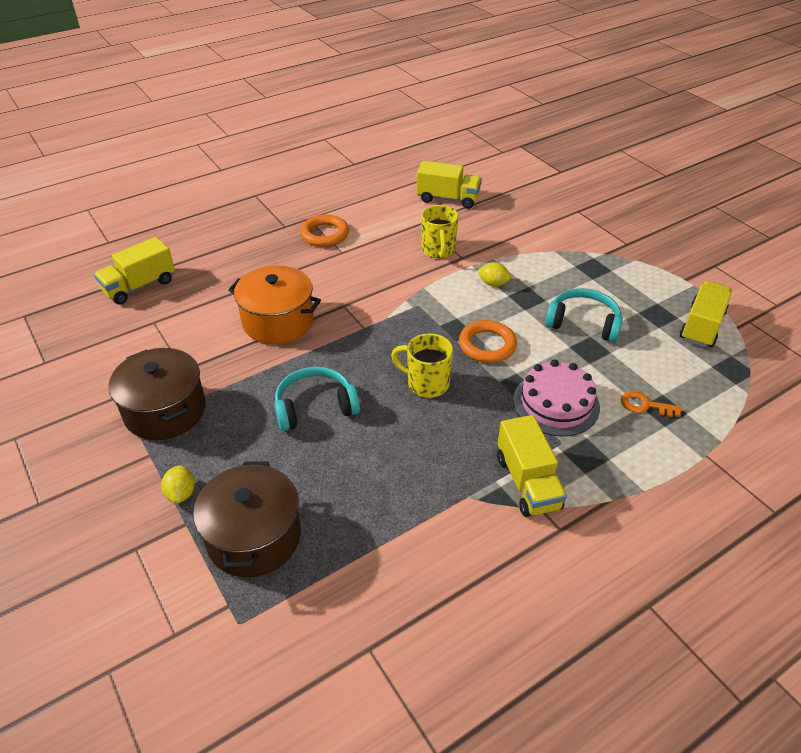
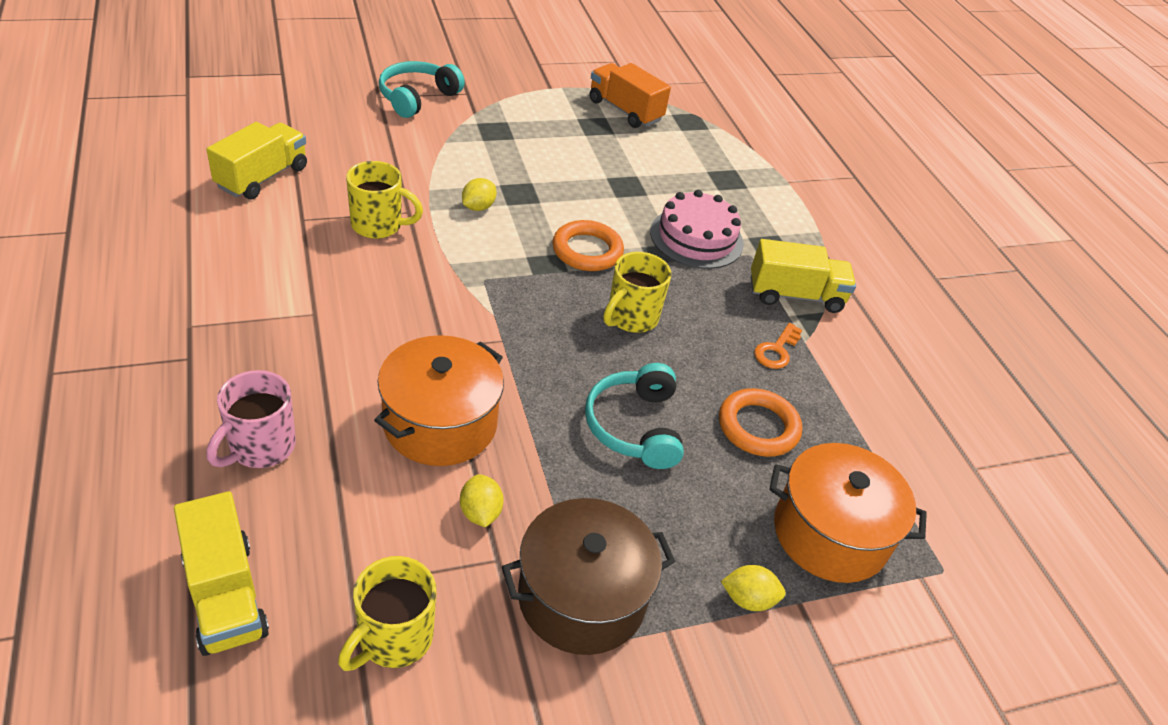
camera: 80 degrees left, 0 degrees up
brown pot [193,461,301,578] -> orange pot [769,443,927,583]
orange ring [300,215,349,247] -> orange ring moved to [719,388,802,457]
turquoise headphones [545,288,623,342] -> turquoise headphones moved to [379,61,465,118]
orange key [621,391,682,417] -> orange key moved to [754,323,802,369]
yellow truck [680,281,732,348] -> orange truck [589,63,671,128]
none -> pink mug [206,370,296,468]
none -> yellow mug [338,556,436,671]
none -> yellow lemon [460,474,504,527]

